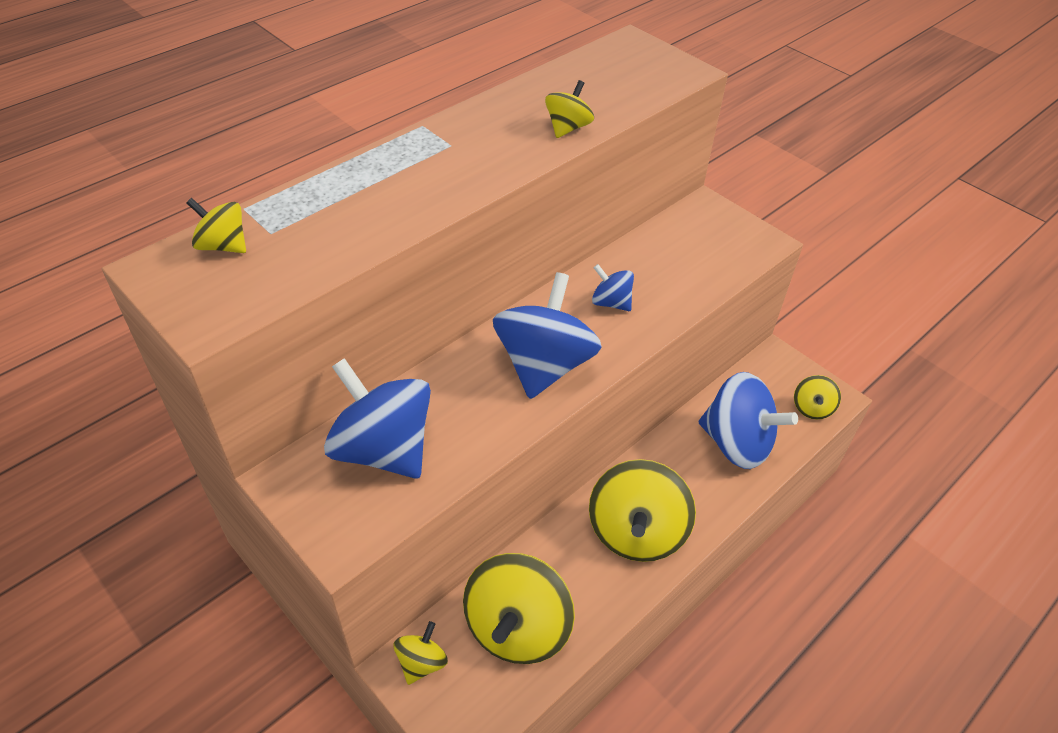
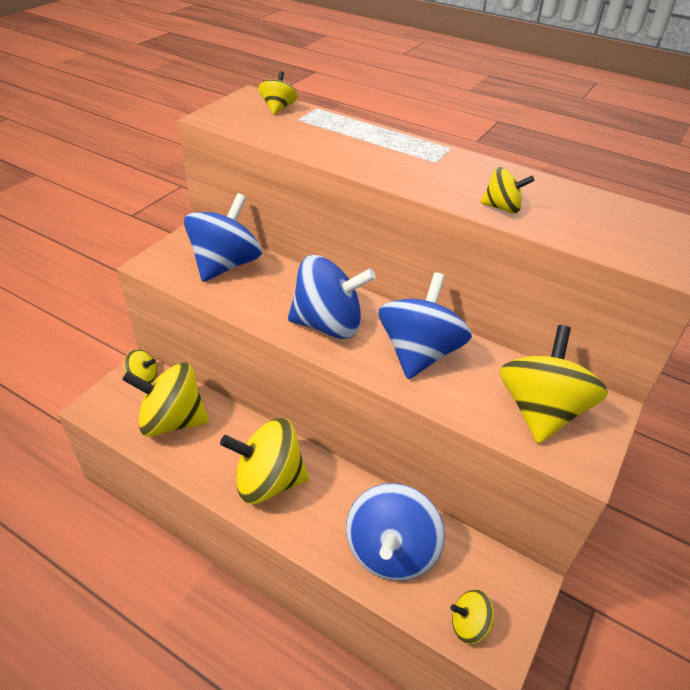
camera: 75 degrees right, 5 degrees down
blue spinning top [592,264,634,311] -> blue spinning top [379,272,472,379], size x2.04
none -> yellow spinning top [499,325,608,444]

